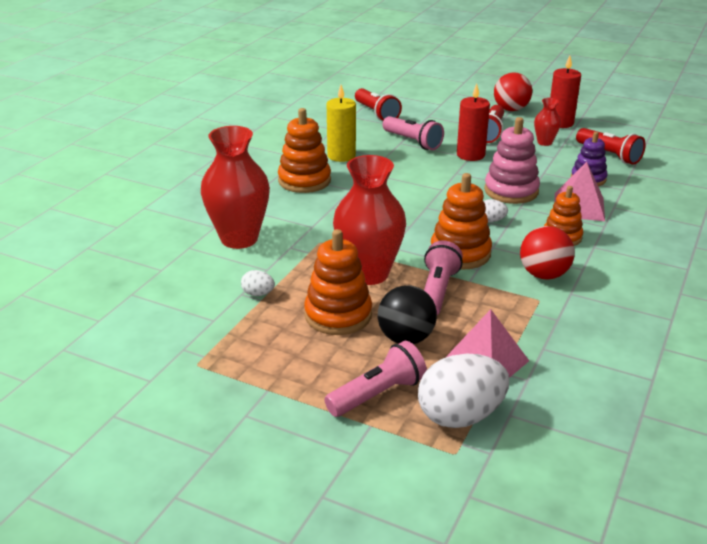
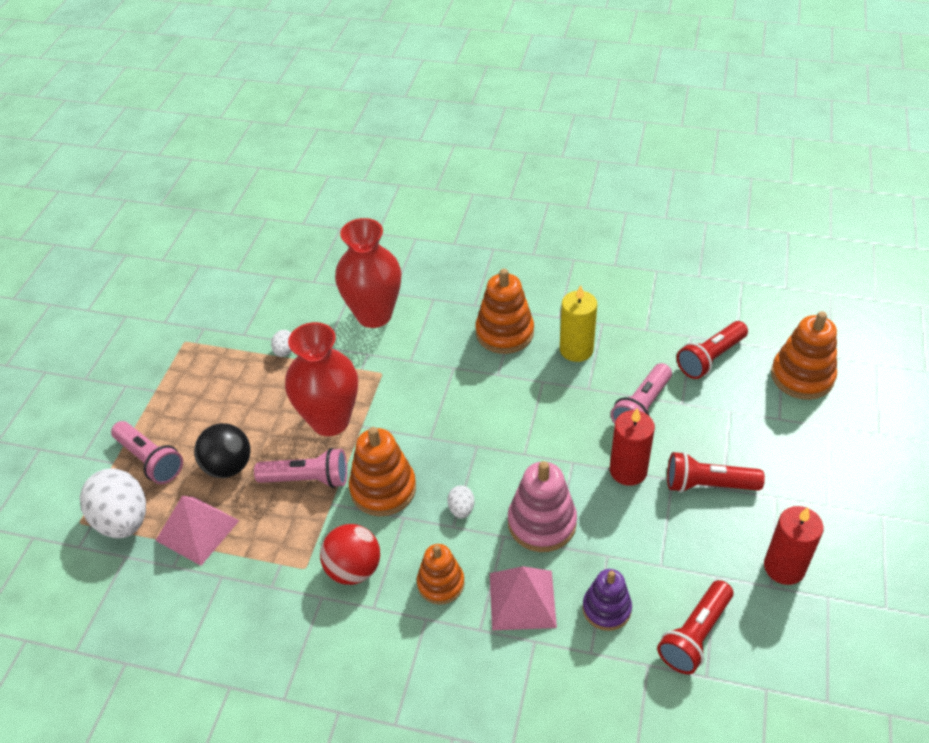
camera: 80 degrees right, 15 degrees up
orange stacking toy [304,229,372,335] -> orange stacking toy moved to [771,311,837,400]
red ball [494,72,532,111] -> none
red vase [534,98,561,146] -> none

